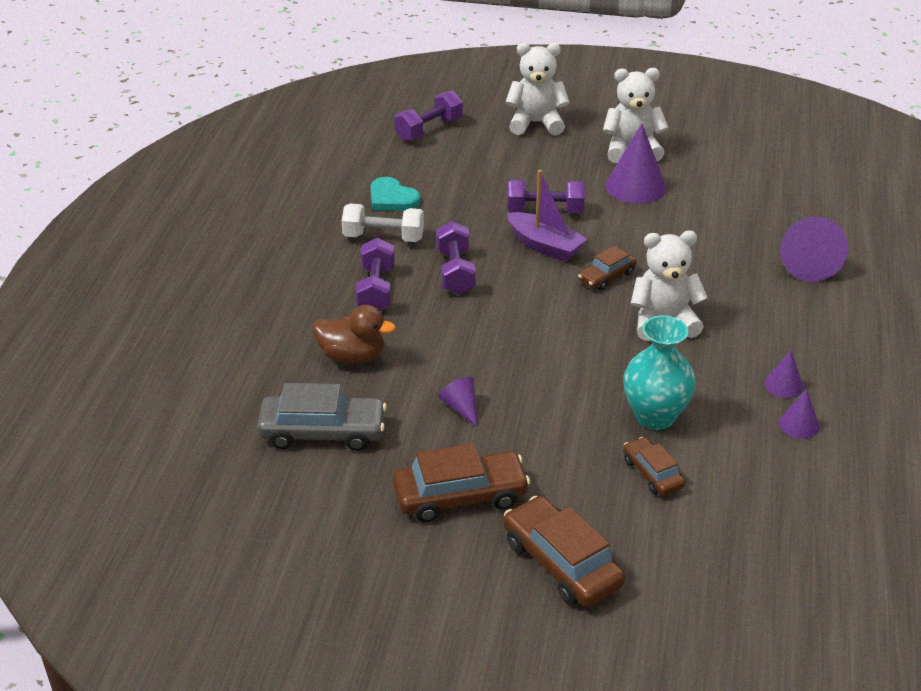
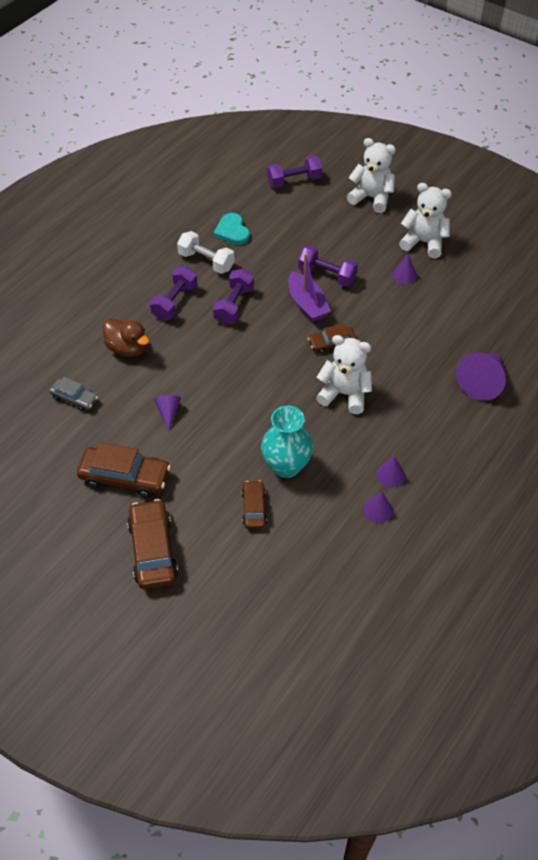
camera: 25 degrees right, 15 degrees up
grey car [257,383,387,451] -> grey car [49,377,98,411], size x0.58
purple cone [606,123,666,204] -> purple cone [393,254,417,284], size x0.53

